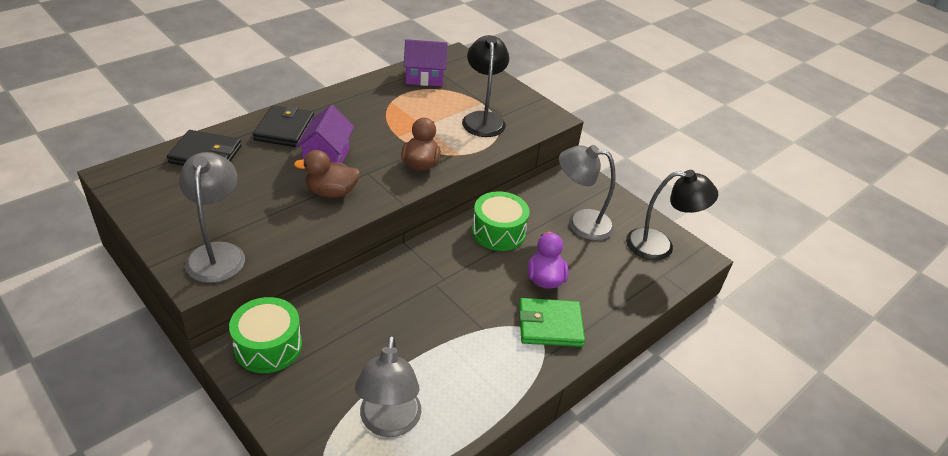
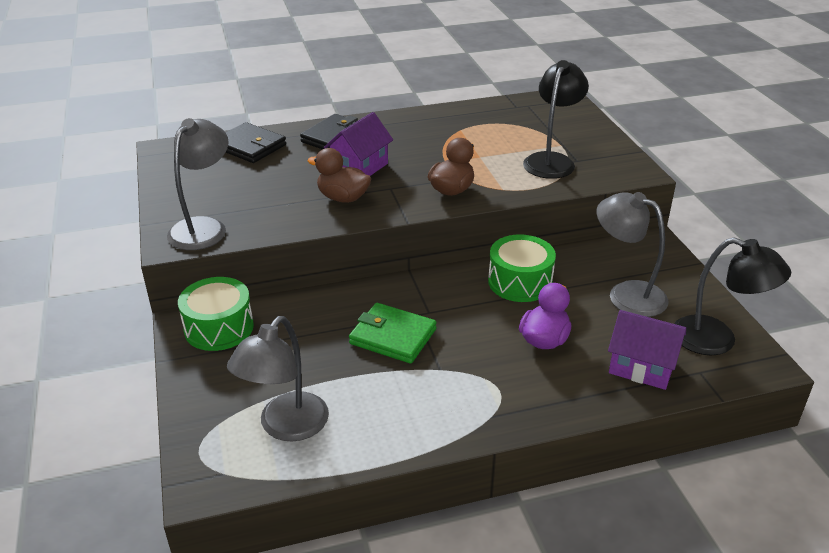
camera: 30 degrees right, 5 degrees down
purple house [404,39,448,86] -> purple house moved to [608,310,686,390]
green wallet [519,298,585,347] -> green wallet moved to [349,303,437,364]

